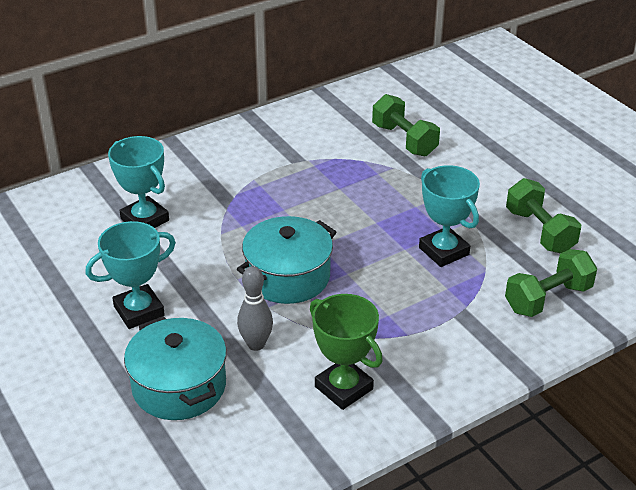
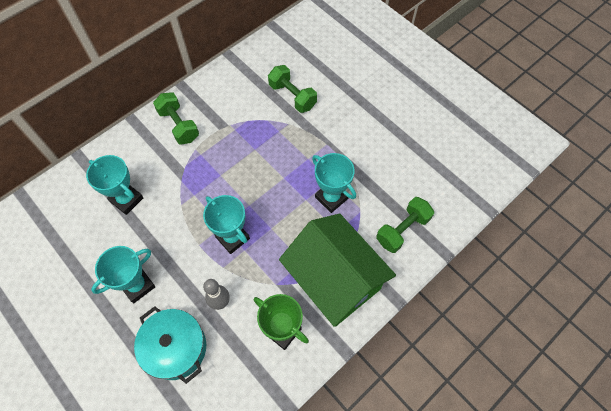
camera: 10 degrees left, 25 degrees up
turquoise pot [237,216,337,304] -> turquoise trophy [203,195,250,254]
green dumbbell [506,178,581,253] -> green dumbbell moved to [153,92,199,145]
none -> green house [279,214,396,327]

